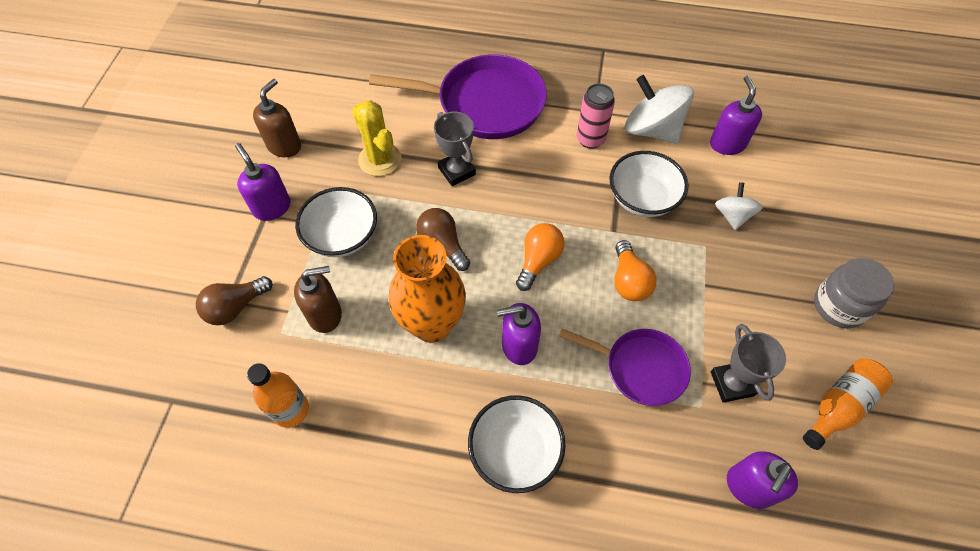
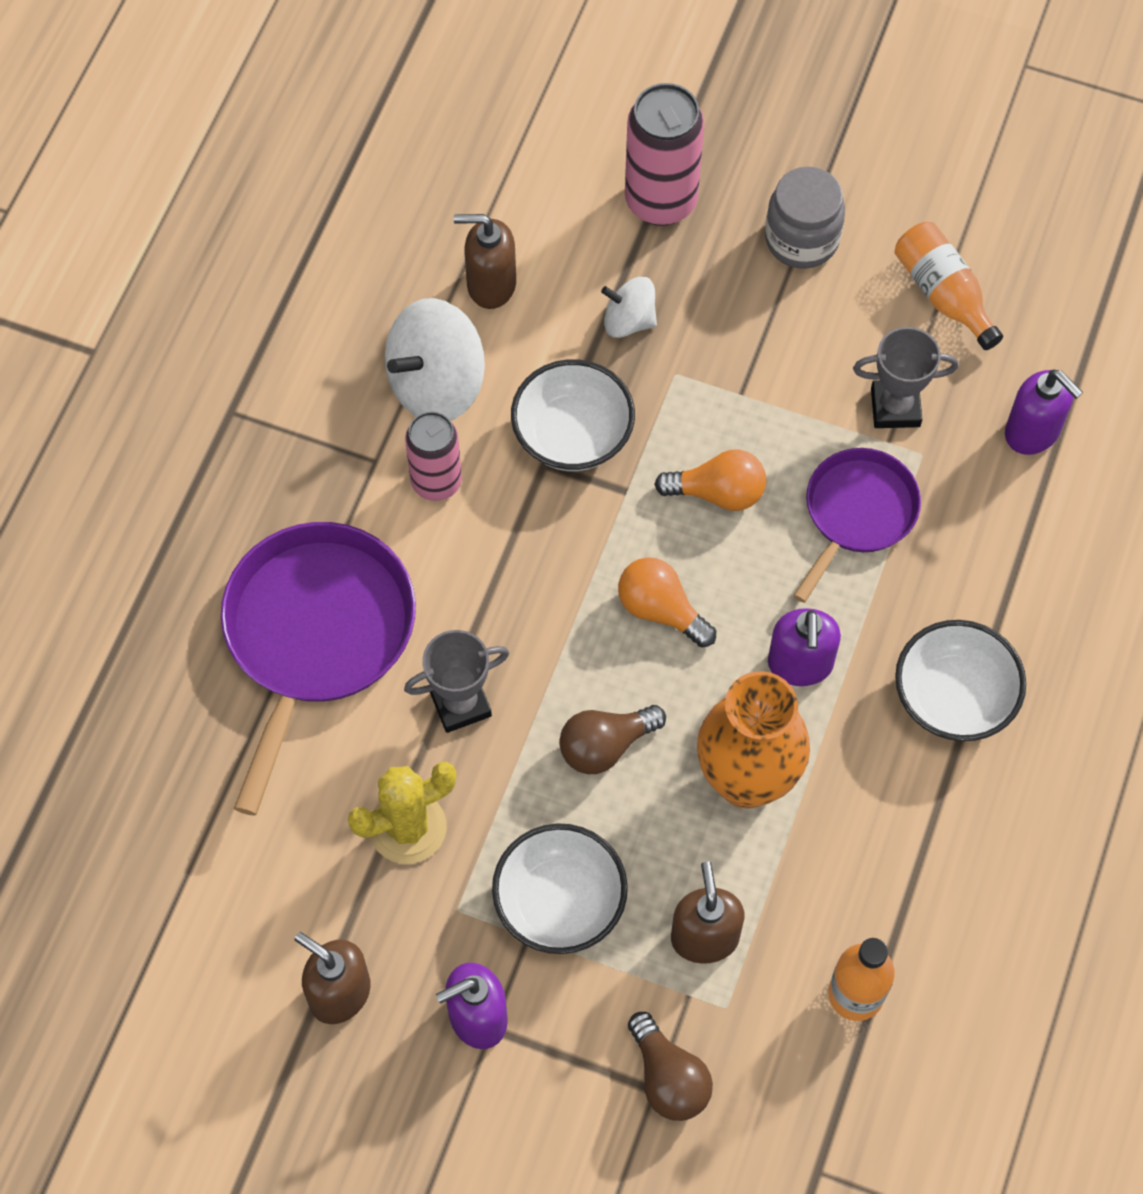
camera: 80 degrees left, 5 degrees up
purple soap dispenser [710,75,762,155] -> brown soap dispenser [454,214,516,309]
none -> pink can [625,83,704,226]

